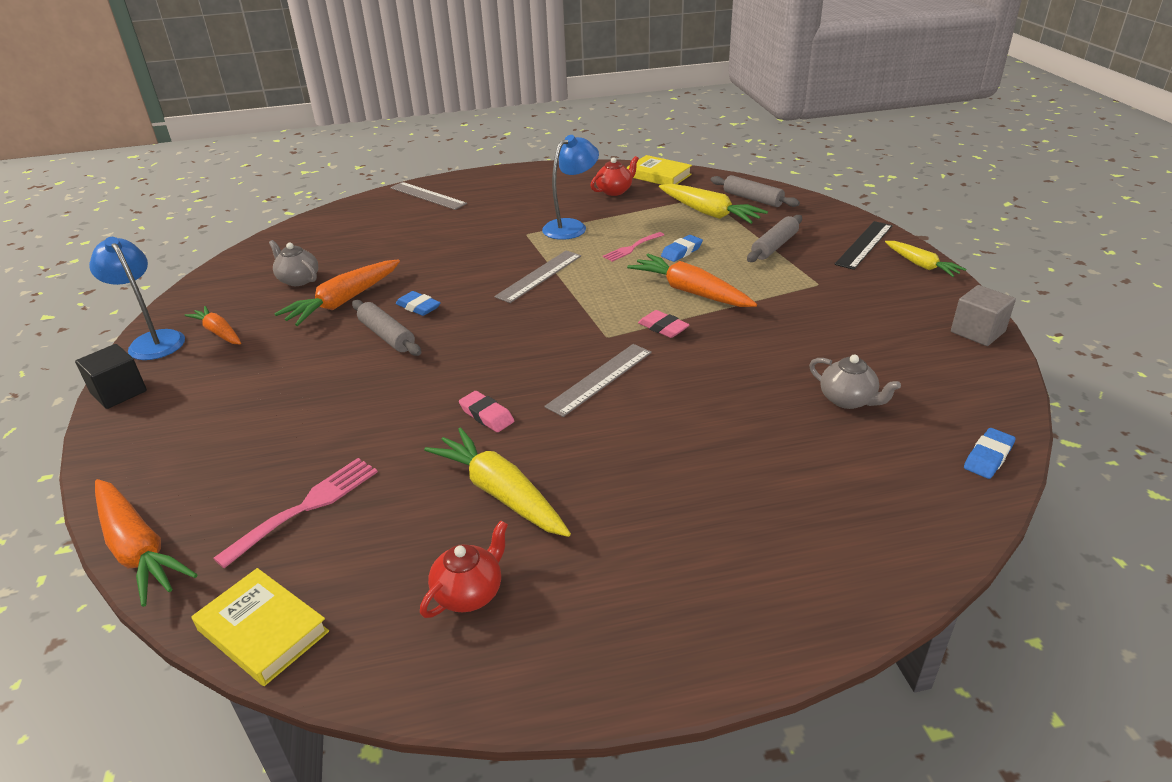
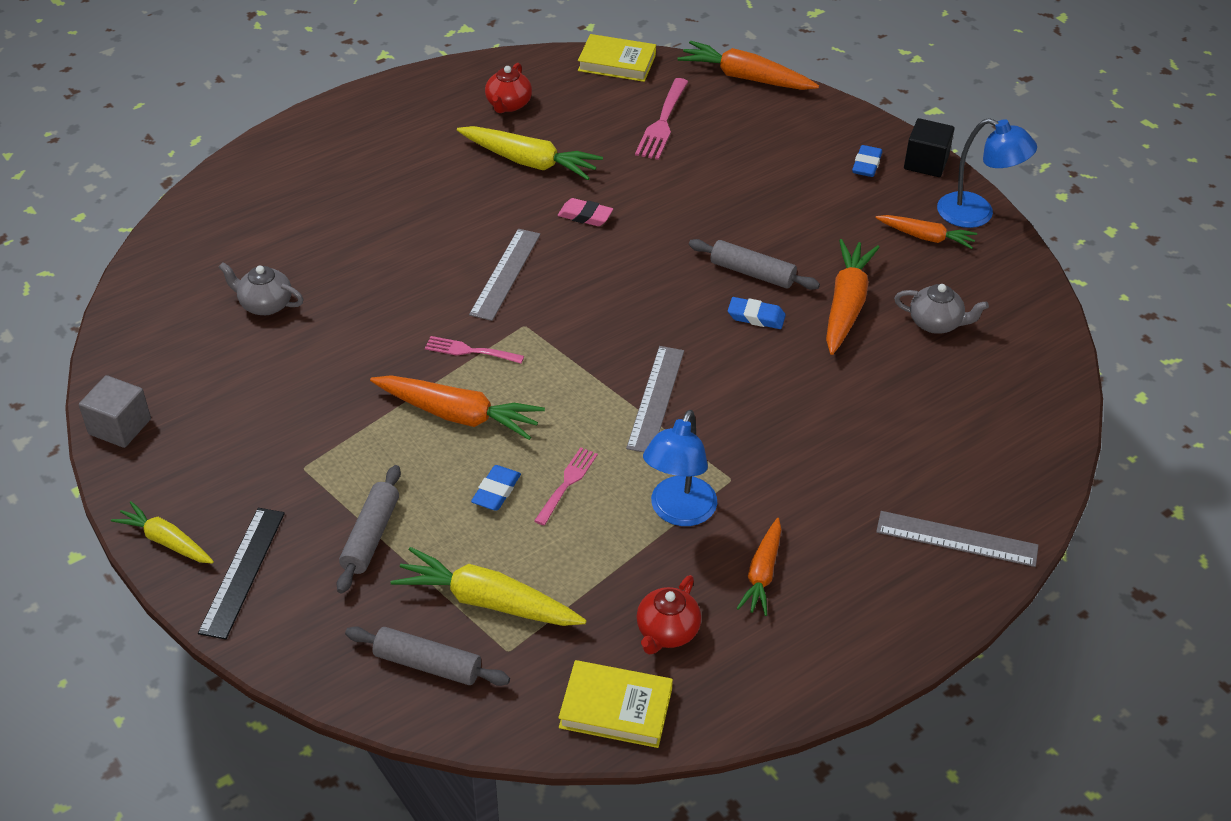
camera: 155 degrees right, 10 degrees up
pink eraser [638,310,690,338] -> pink fork [425,336,524,364]
blue eraser [964,428,1016,479] -> blue eraser moved to [852,145,882,177]
none -> orange carrot [736,518,781,616]

